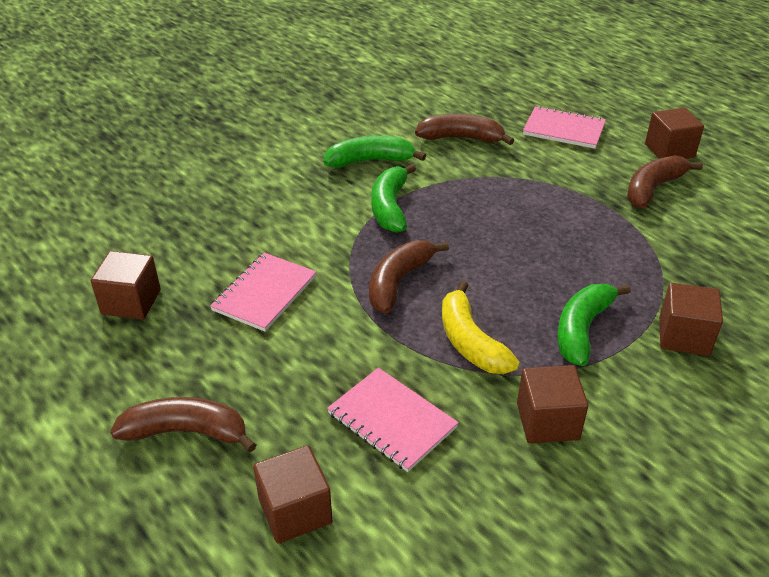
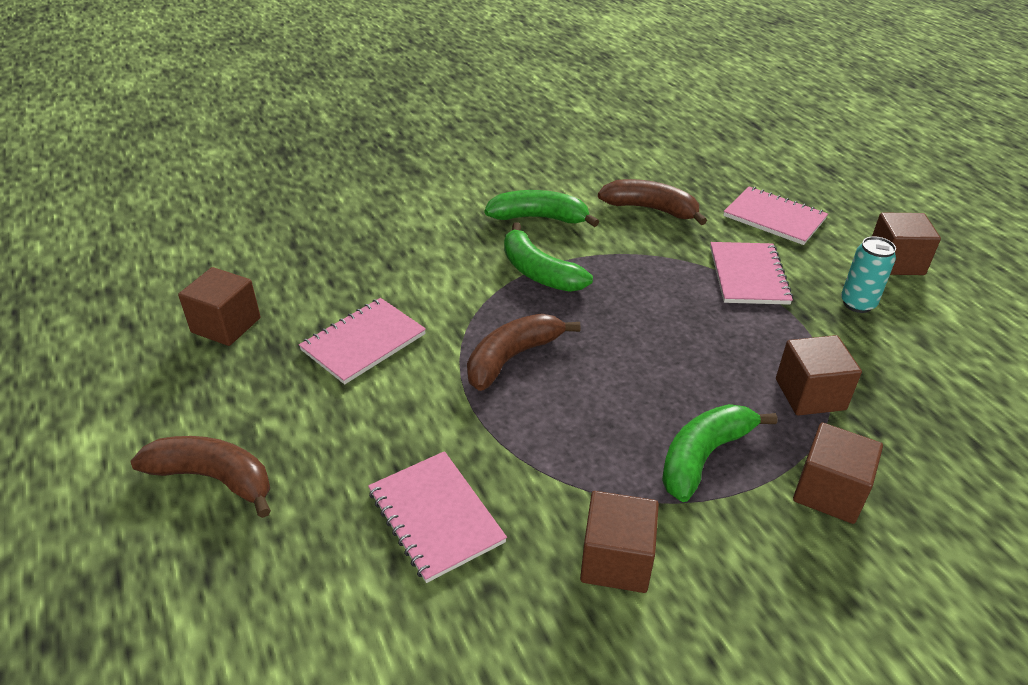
camera: 15 degrees right, 0 degrees up
brown cube [253,445,332,544] -> brown cube moved to [776,335,862,416]
green banana [371,164,416,233] -> green banana turned 60 degrees counterclockwise [504,222,593,292]
yellow banana [442,281,520,374] -> none
brown banana [627,155,703,208] -> turquoise can [841,237,896,313]
none -> pink notebook [710,242,793,305]

